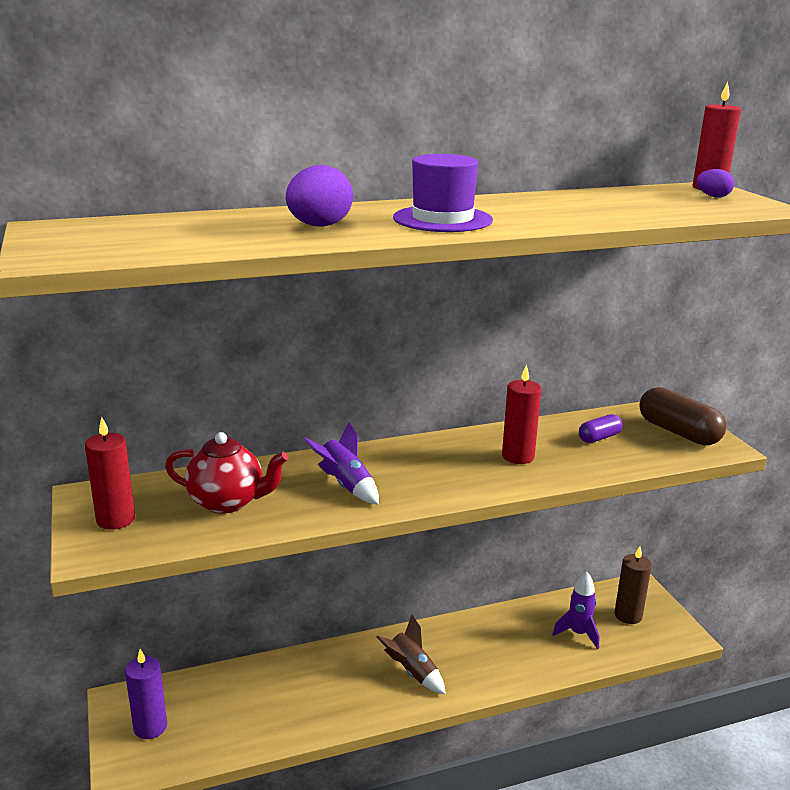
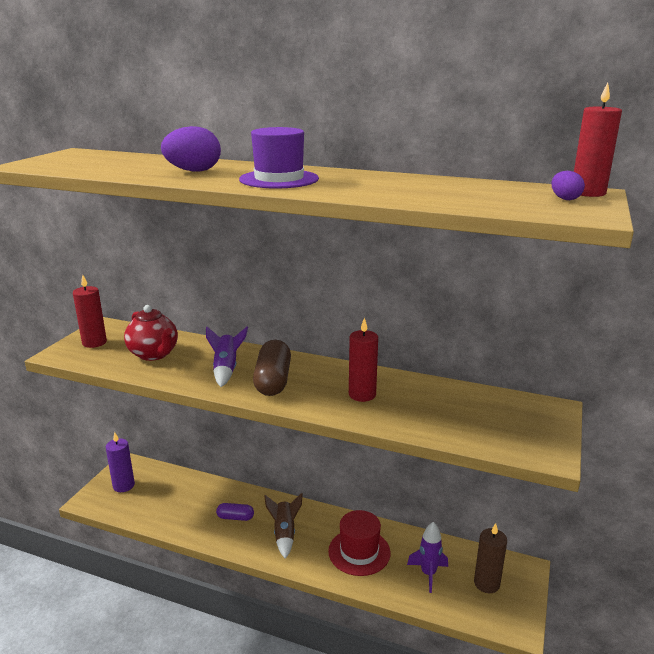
camera: 40 degrees right, 0 degrees up
purple capsule [579,414,623,443] -> purple capsule moved to [216,503,254,521]
brown capsule [639,387,727,445] -> brown capsule moved to [253,340,291,396]
none -> red hat [328,510,390,576]

